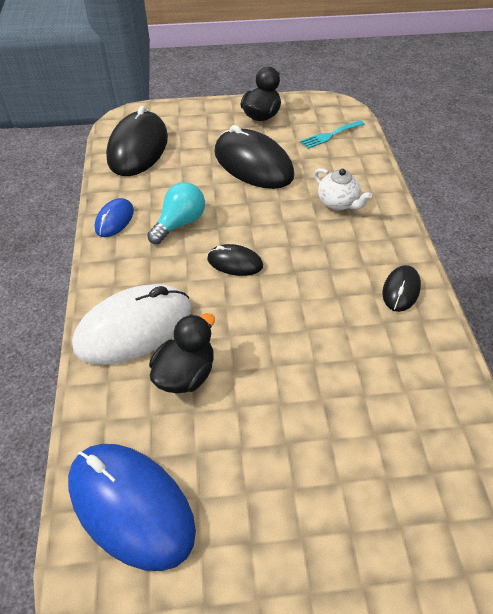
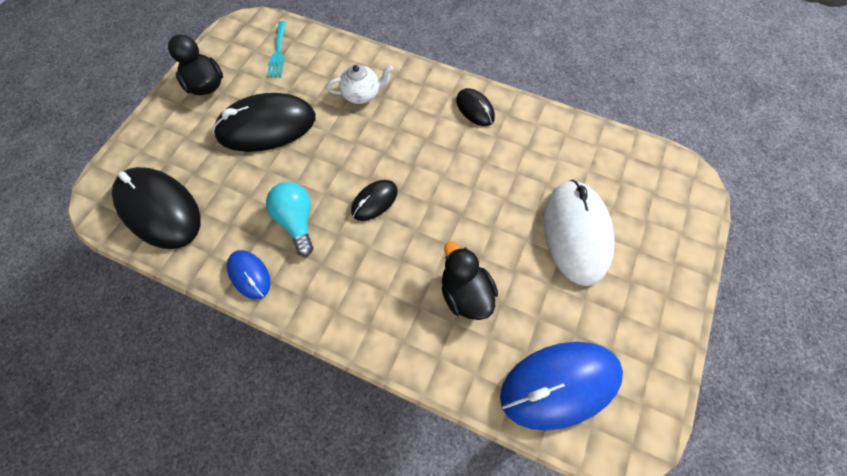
camera: 60 degrees left, 15 degrees up
white mouse [72,284,192,365] -> white mouse moved to [544,180,615,286]

